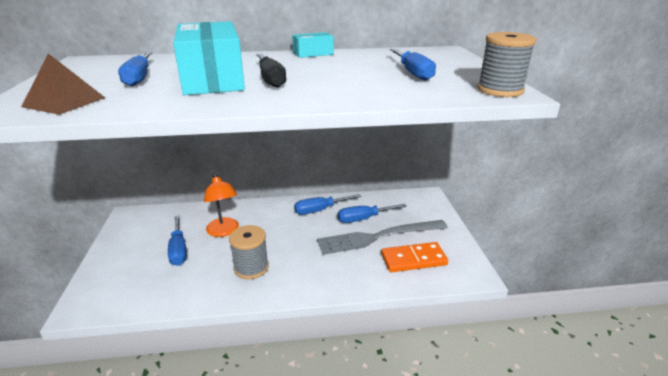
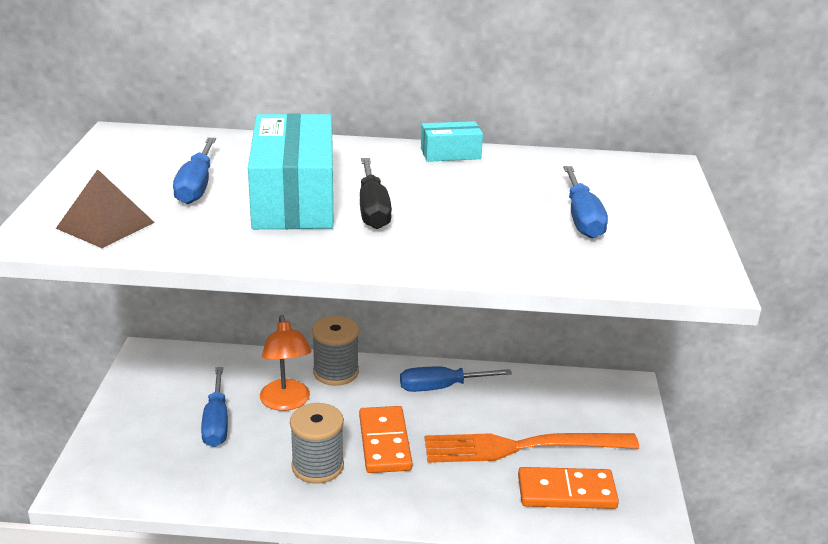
camera: 10 degrees right, 0 degrees up
grey fork [317,220,448,255] -> orange fork [425,433,639,463]
blue screwdriver [338,204,407,223] -> none
grey spool [477,32,536,97] -> grey spool moved to [312,316,359,386]
none -> orange domino [359,406,412,473]

